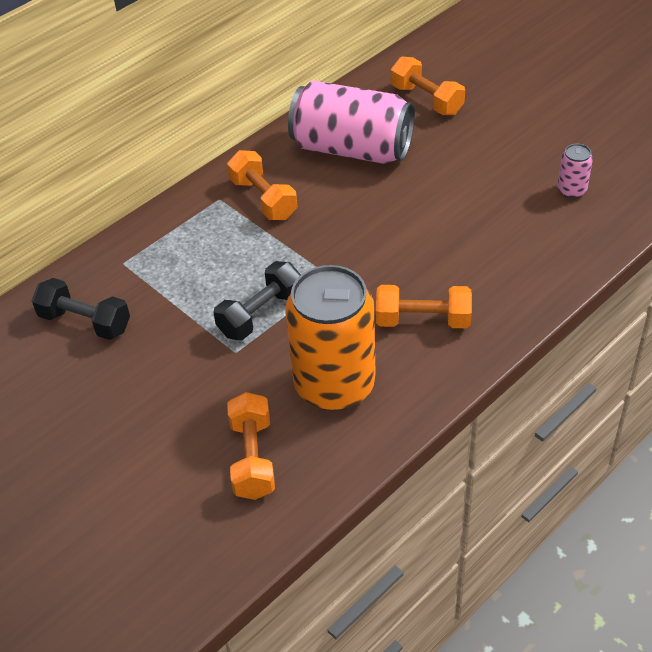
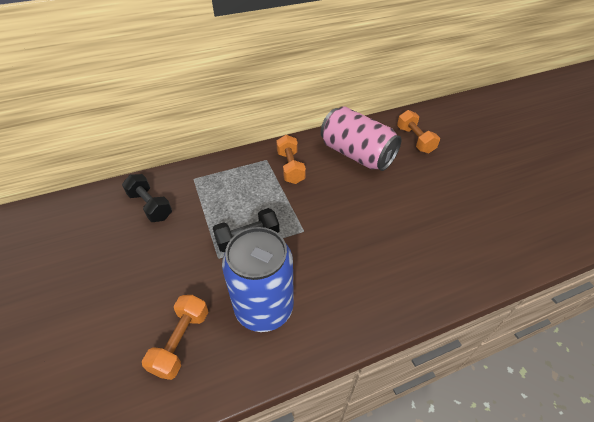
camera: 20 degrees right, 0 degrees up
orange can [286,265,376,411] -> blue can [222,227,294,332]
orange dumbbell [376,285,472,328] -> none
pink can [557,144,593,198] -> none

